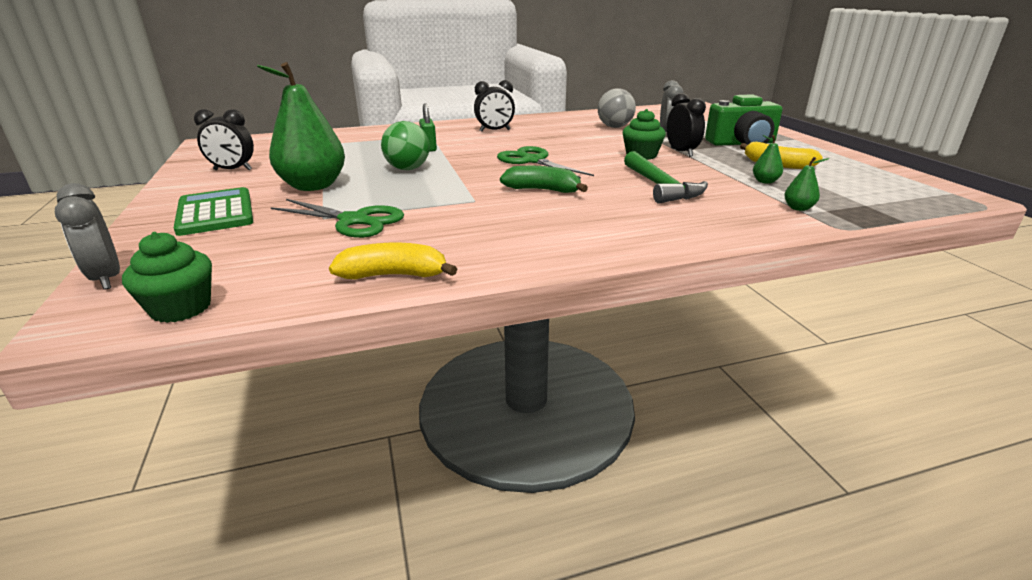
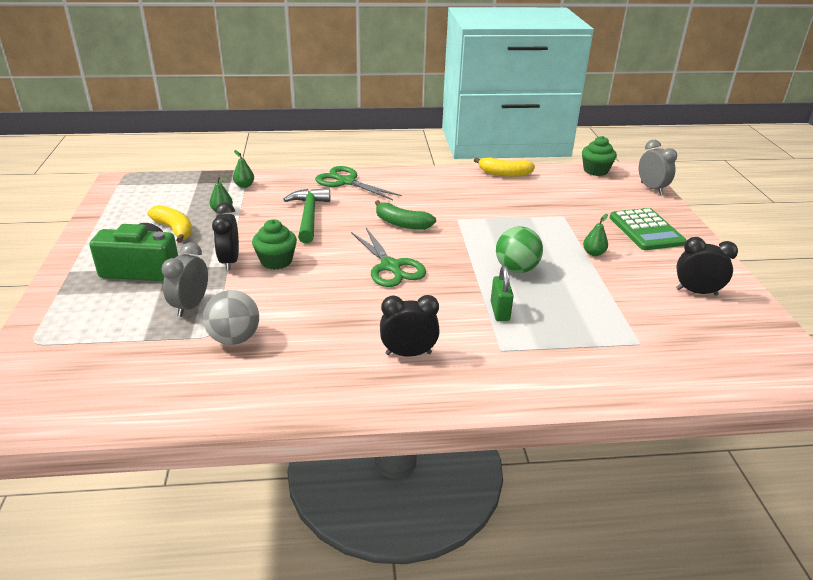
camera: 170 degrees left, 5 degrees up
green pear [257,62,345,191] -> green pear [583,214,608,256], size x0.40
green scissors [270,199,404,238] -> green scissors moved to [315,166,402,200]

